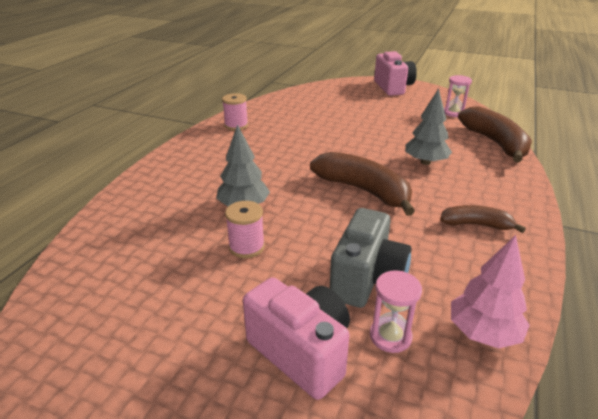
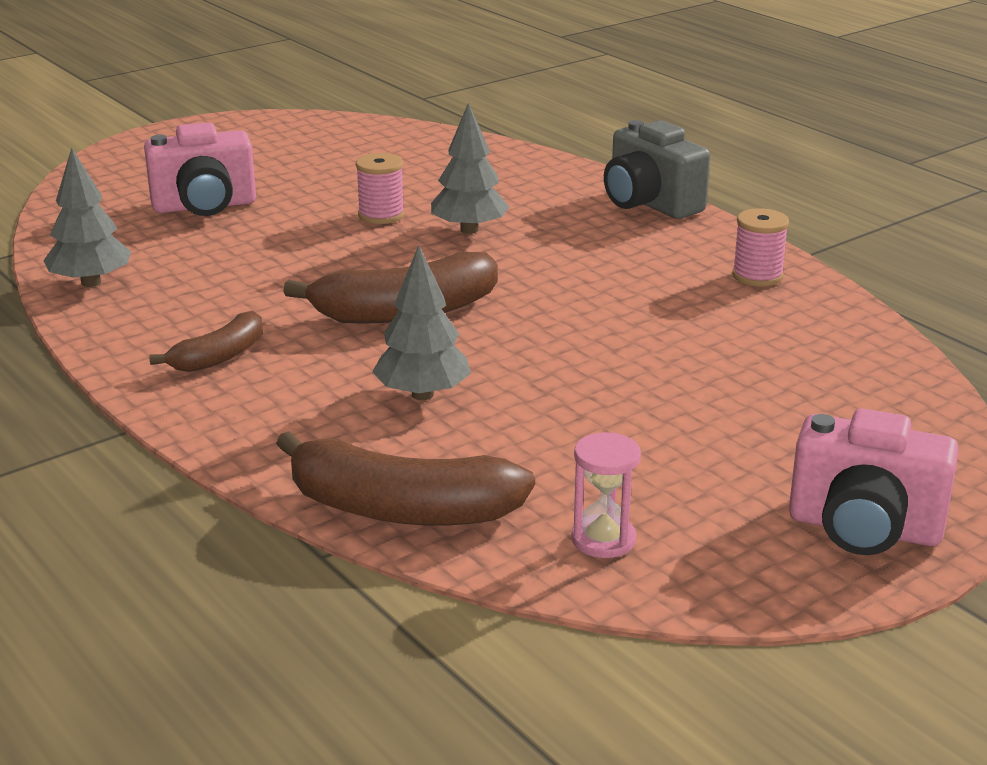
camera: 120 degrees right, 5 degrees down
grey camera [330,208,411,308] -> grey camera moved to [604,120,710,219]
pink hourglass [370,270,422,353] -> none
pink tree [451,235,530,348] -> grey tree [43,148,131,287]

